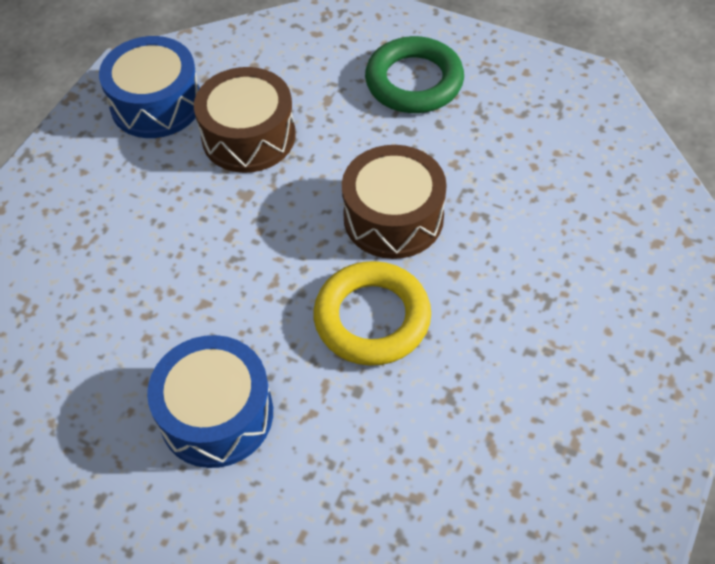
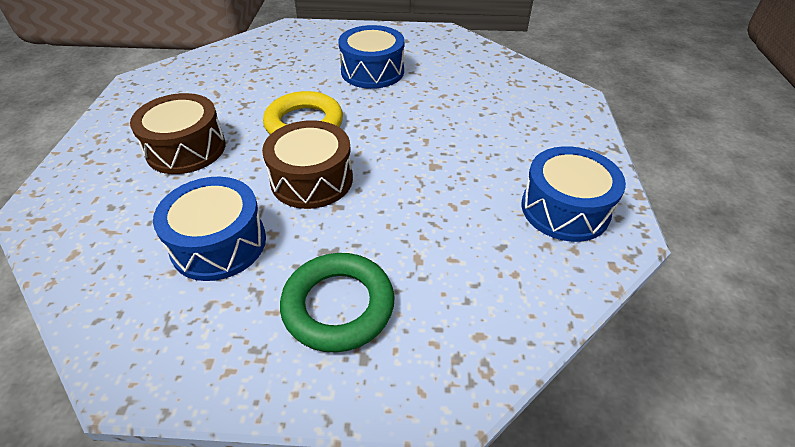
camera: 155 degrees right, 10 degrees down
brown drum [194,67,295,173] -> brown drum moved to [130,93,226,174]
none -> blue drum [153,177,266,281]

